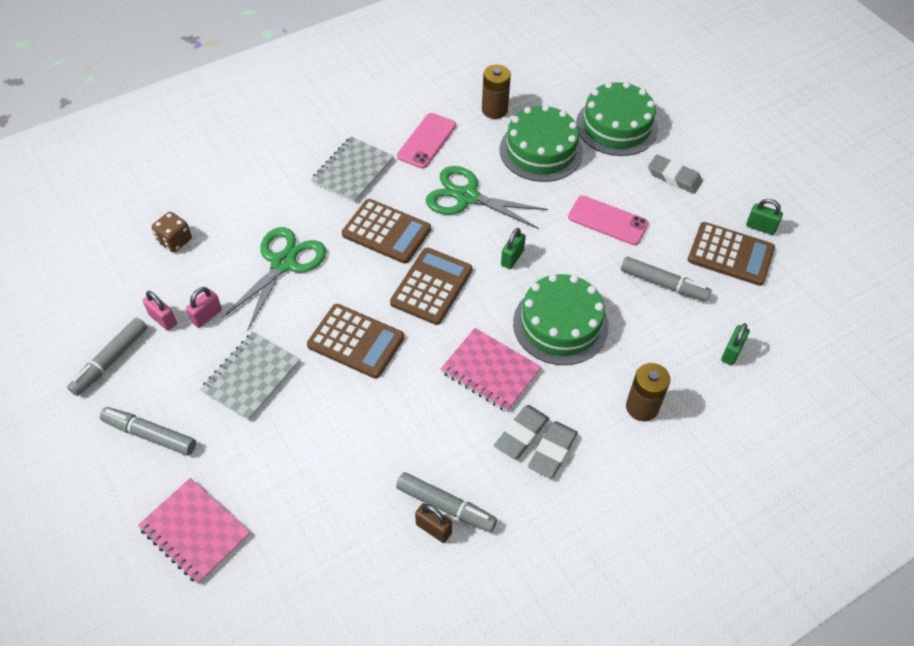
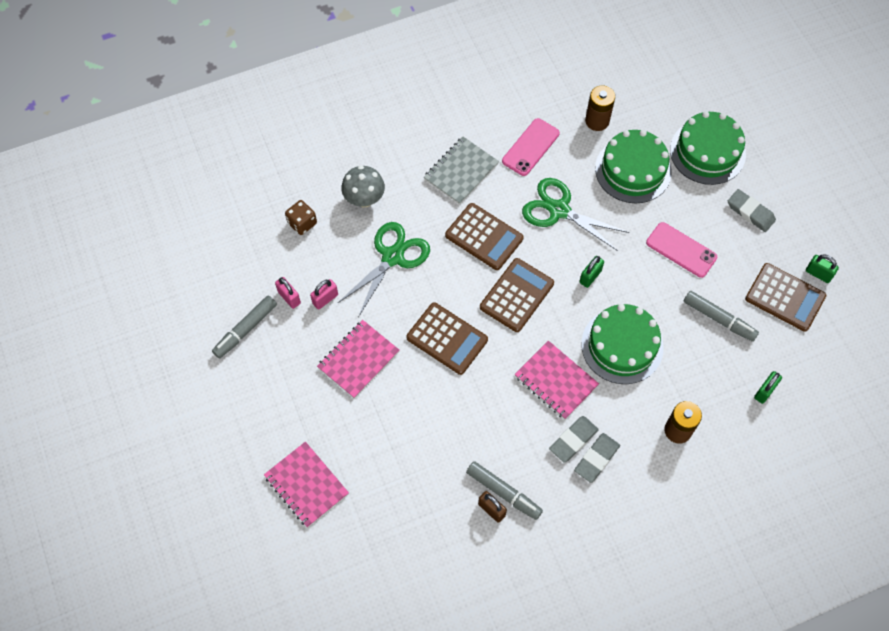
camera: 10 degrees right, 10 degrees up
grey marker [100,407,196,455] -> none
grey notebook [200,332,300,421] -> pink notebook [317,320,400,398]
none -> grey mushroom [341,165,385,207]

